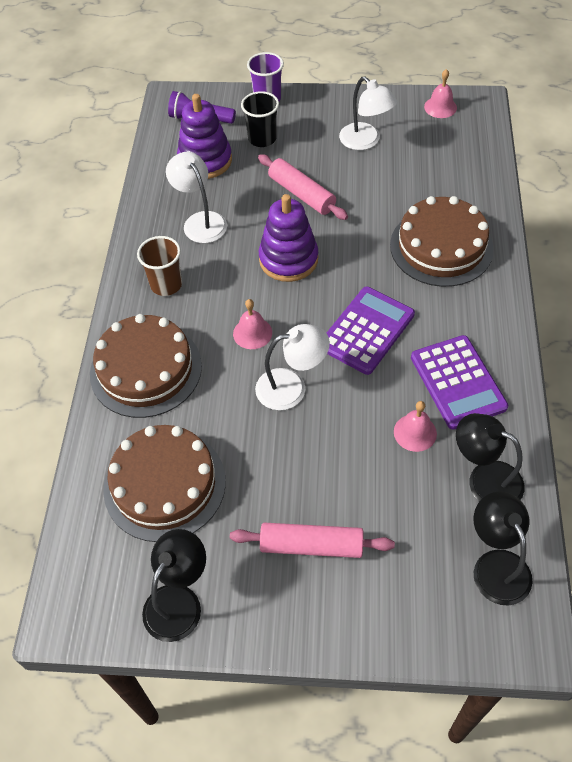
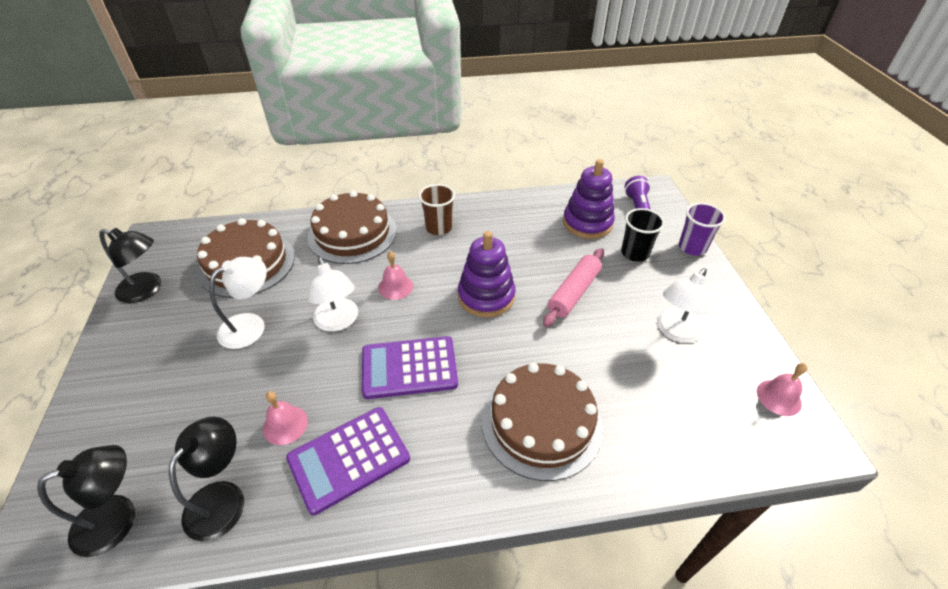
camera: 75 degrees right, 10 degrees down
white lamp [166,152,227,243] -> white lamp moved to [209,257,267,349]
pink rolling pin [230,523,395,558] -> none
purple calculator [327,287,415,375] -> purple calculator turned 150 degrees clockwise [362,336,458,399]

